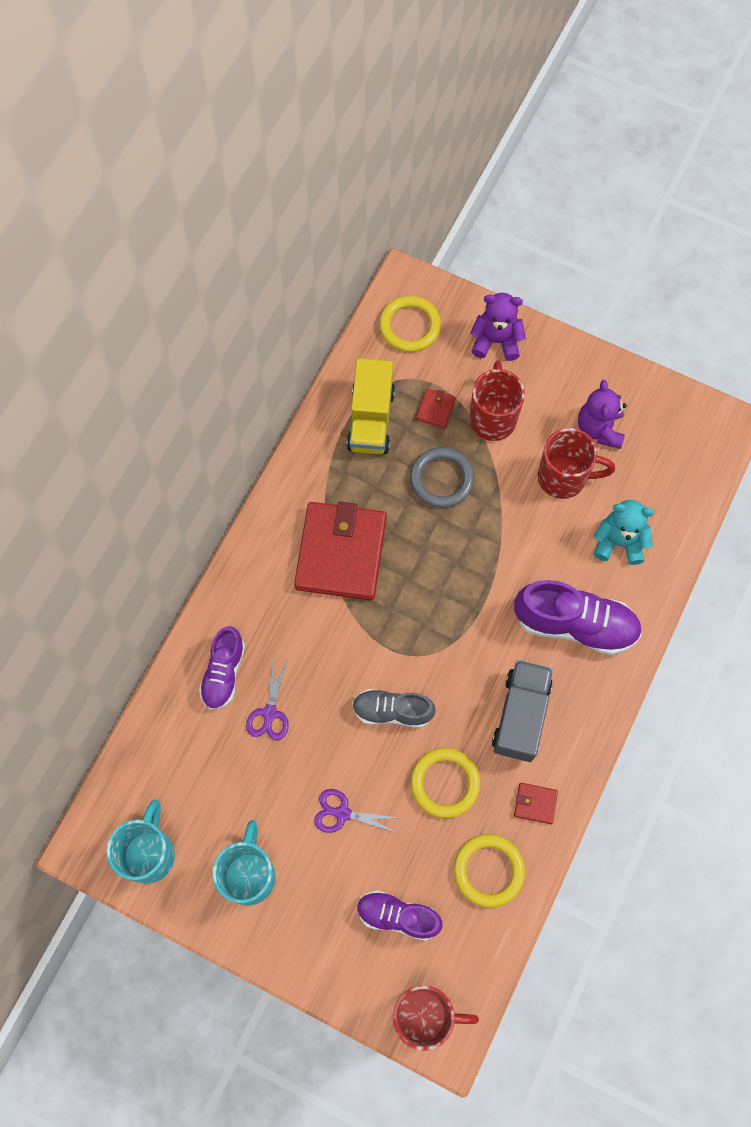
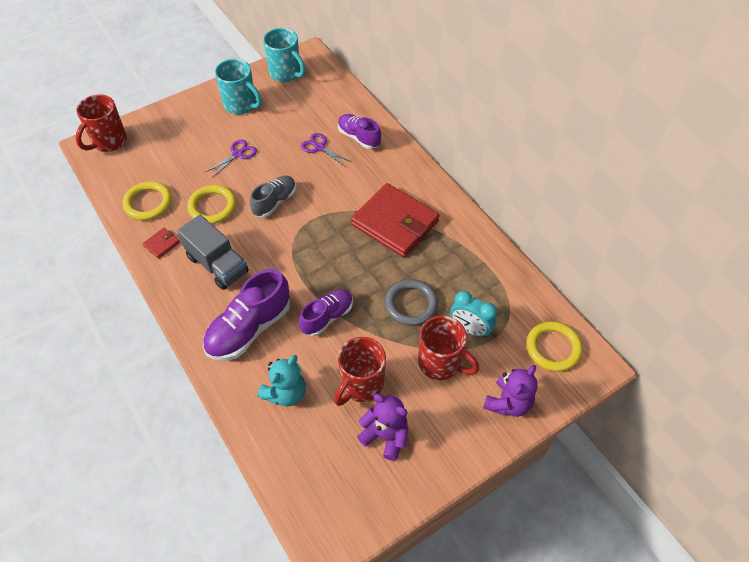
camera: 120 degrees right, 15 degrees down
yellow truck [347,358,395,454] -> none
purple shoe [357,890,442,941] -> purple shoe moved to [299,289,353,336]
red wallet [416,388,456,429] -> turquoise clock [450,291,497,337]

